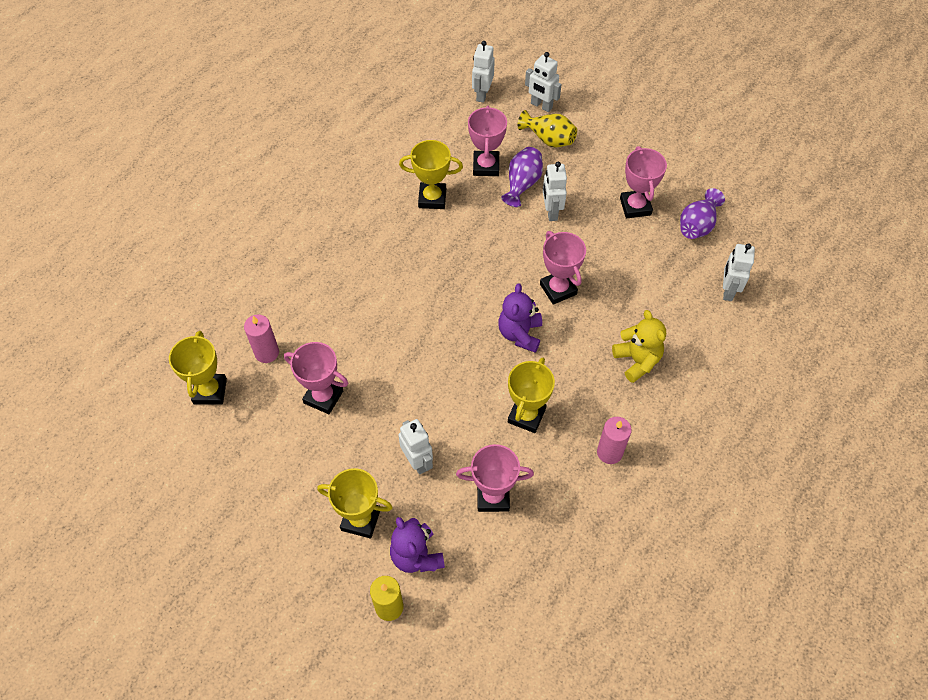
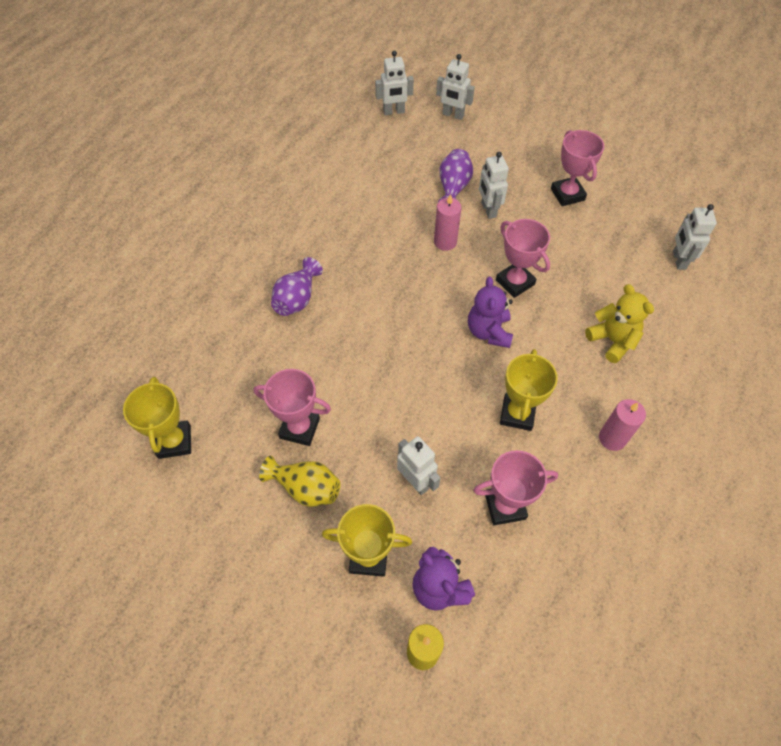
camera: 10 degrees left, 0 degrees up
pink candle [244,315,279,363] -> pink candle moved to [434,194,462,251]
yellow trophy [399,140,463,209] -> none
pink trophy [468,106,507,176] -> none
white robot [472,41,495,103] -> white robot turned 105 degrees counterclockwise [375,51,414,115]
yellow vase [518,110,577,148] -> yellow vase moved to [259,456,340,507]
purple vase [680,188,725,239] -> purple vase moved to [271,257,323,316]

